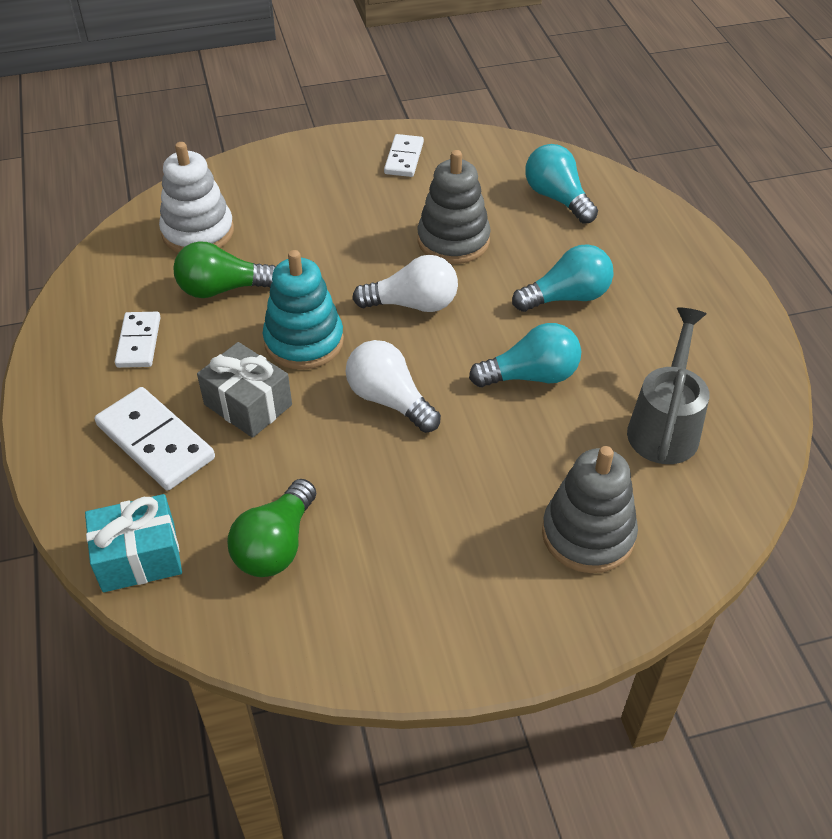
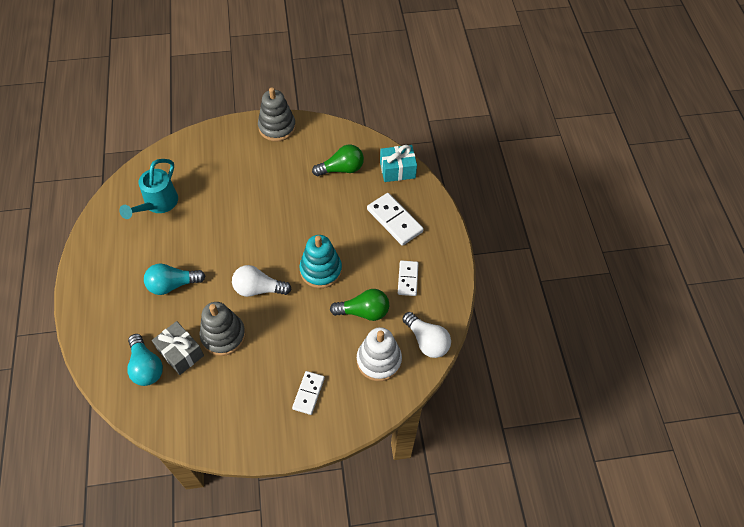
camera: 175 degrees left, 10 degrees up
grey gift [197,342,292,438] -> grey gift moved to [152,321,204,375]
green light bulb [227,479,316,577] -> green light bulb turned 45 degrees clockwise [312,145,364,176]
white light bulb [346,340,441,433] -> white light bulb moved to [402,312,451,358]
white domino [384,134,424,177] -> white domino moved to [292,371,325,415]
turquoise light bulb [469,323,581,387] -> none
grey stacking toy [542,446,638,573] -> grey stacking toy moved to [258,87,296,142]
grey watering can [627,307,709,464] -> turquoise watering can [119,159,178,219]

